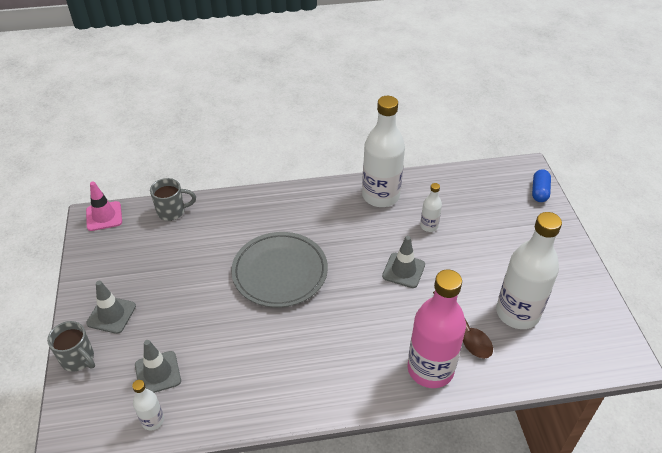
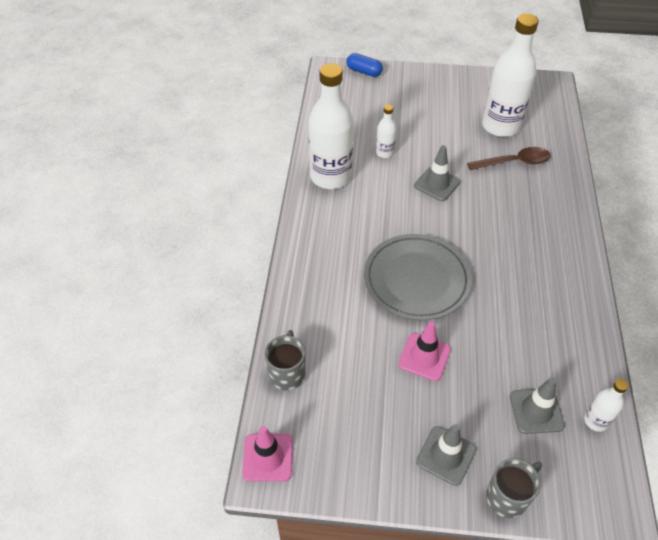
camera: 75 degrees left, 5 degrees up
pink bottle [408,270,466,388] -> none
none -> pink traffic cone [398,322,451,381]

